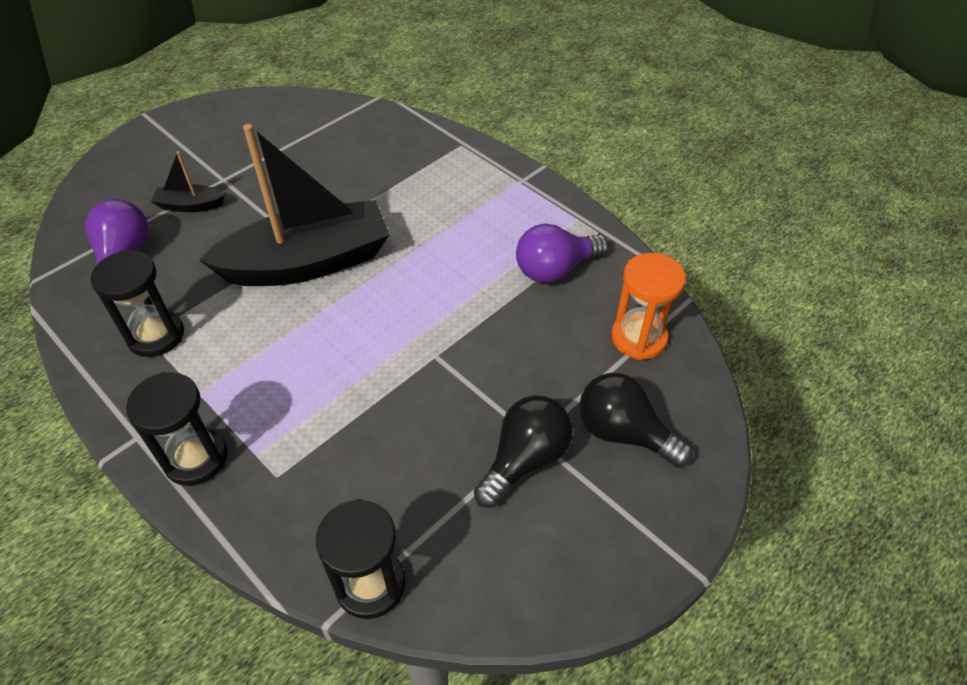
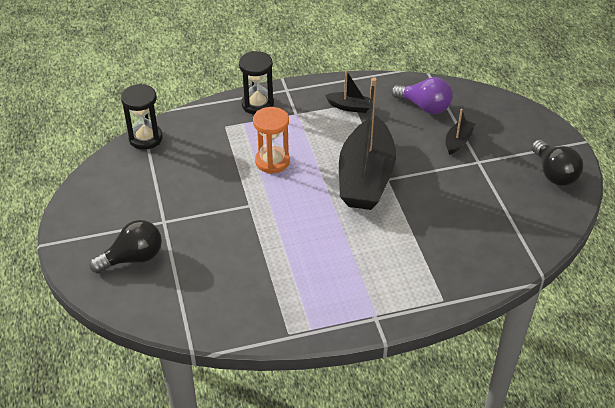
camera: 120 degrees right, 5 degrees down
black hourglass [91,250,184,357] -> black boat [325,70,370,113]
black light bulb [474,395,573,508] -> black light bulb moved to [531,140,583,186]
purple light bulb [516,223,608,283] -> none
orange hourglass [611,253,686,360] -> orange hourglass moved to [253,107,290,174]

